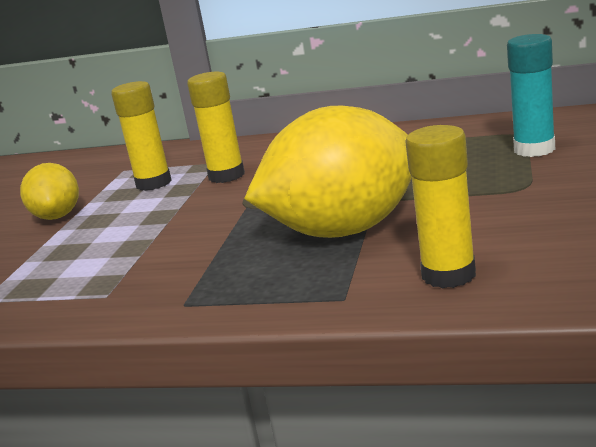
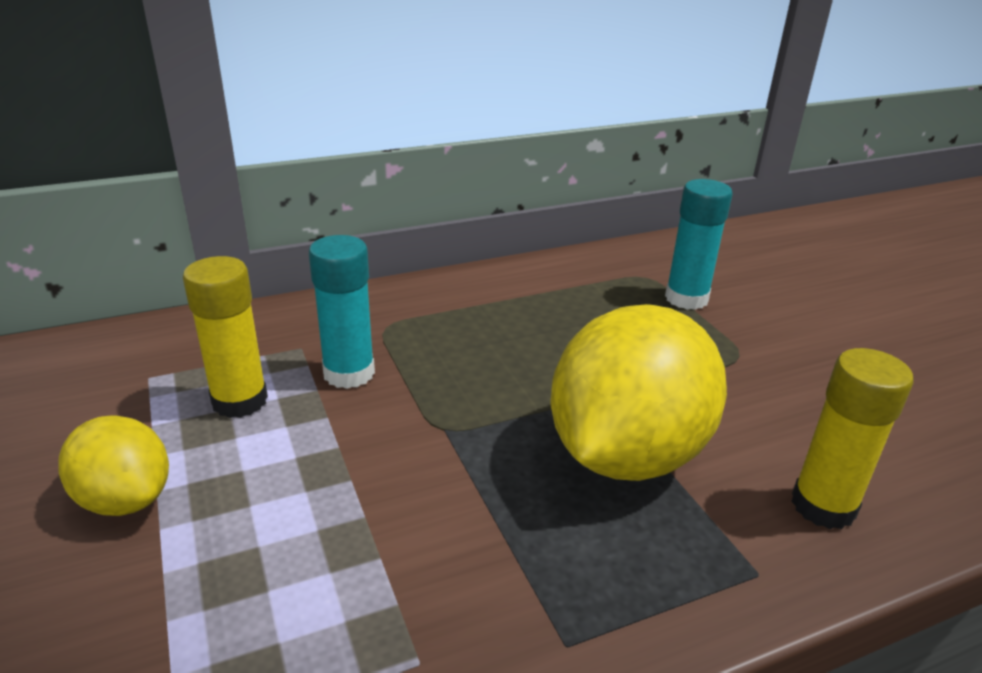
camera: 40 degrees left, 10 degrees up
yellow glue stick [187,72,245,183] -> turquoise glue stick [309,235,375,389]

